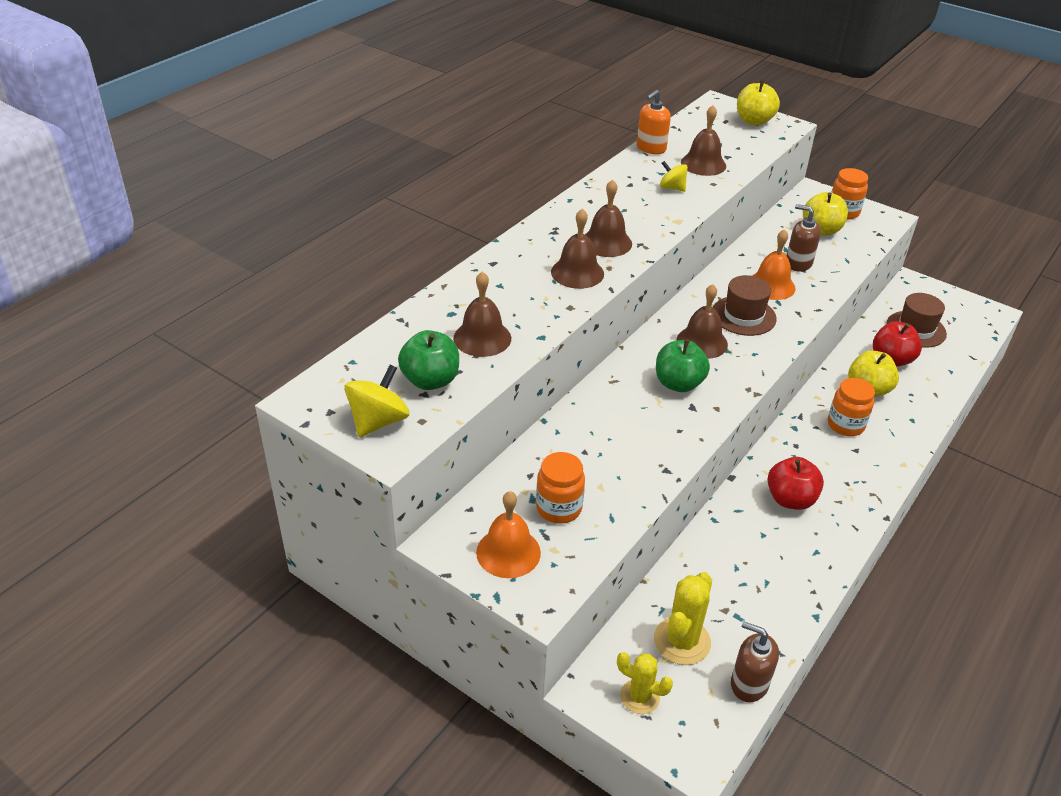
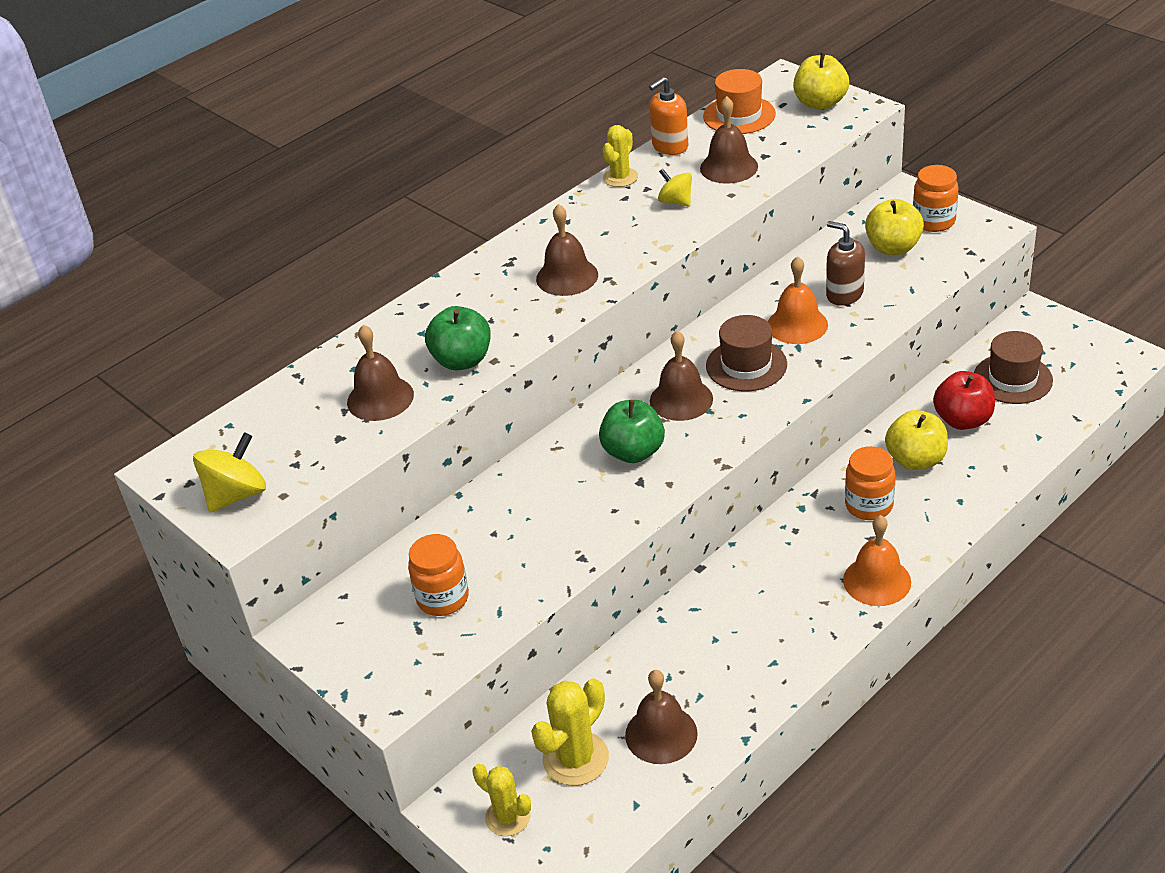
camera: 15 degrees right, 0 degrees up
green apple [398,330,459,390] -> green apple moved to [425,306,491,370]
orange bell [476,491,541,578] -> orange bell moved to [843,515,911,606]
brown bell [551,209,604,289] -> brown bell moved to [625,670,698,764]
brown soap dispenser [731,621,779,702] -> none
red apple [767,457,824,510] -> none
none -> yellow cactus [602,125,638,187]
none -> orange hat [703,69,776,134]

